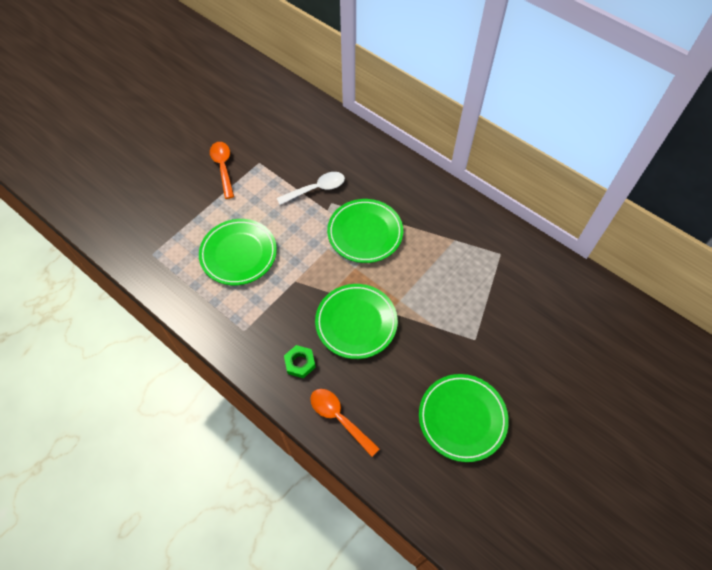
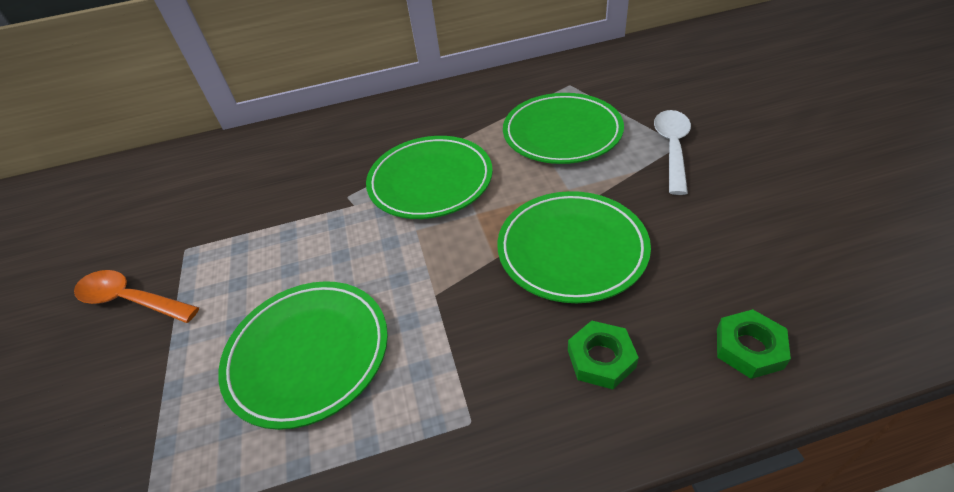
camera: 50 degrees left, 15 degrees down
white spoon [277,172,345,205] -> white spoon moved to [654,110,691,195]
orange spoon [310,389,380,457] -> green nut [717,309,791,379]
green plate [419,374,509,462] -> green plate moved to [503,93,624,164]

